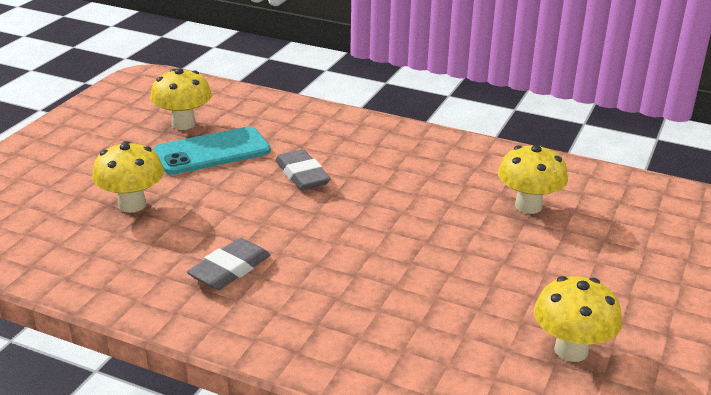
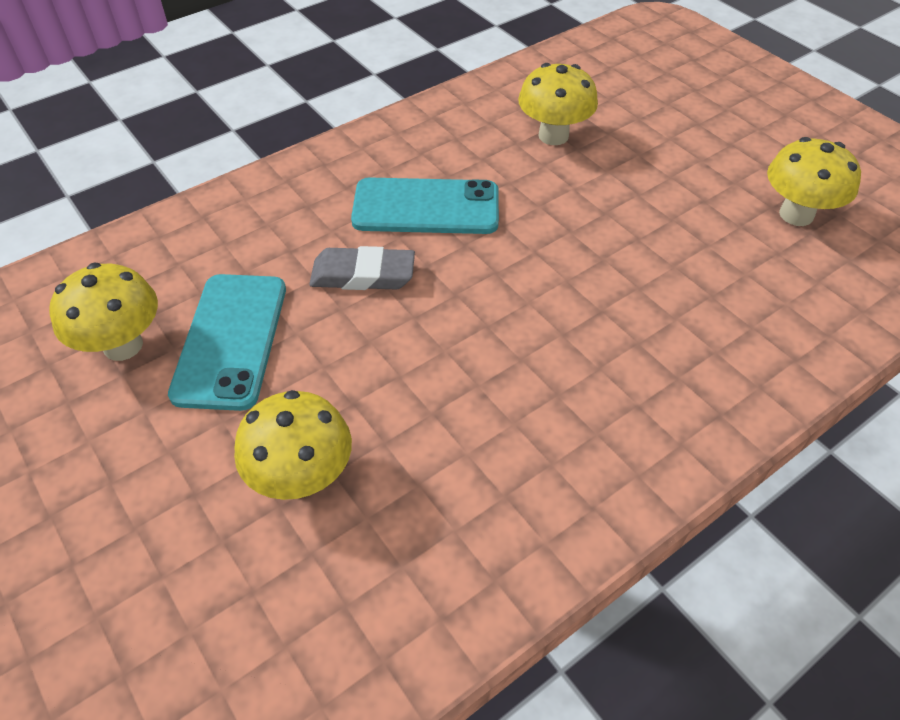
camera: 60 degrees left, 20 degrees up
grey eraser [187,238,270,290] -> none
none -> turquoise phone [351,177,499,234]

